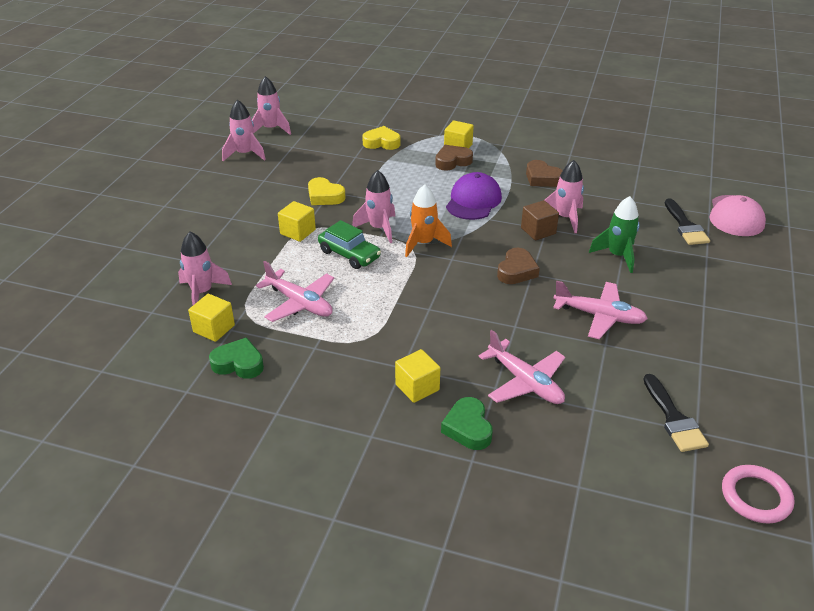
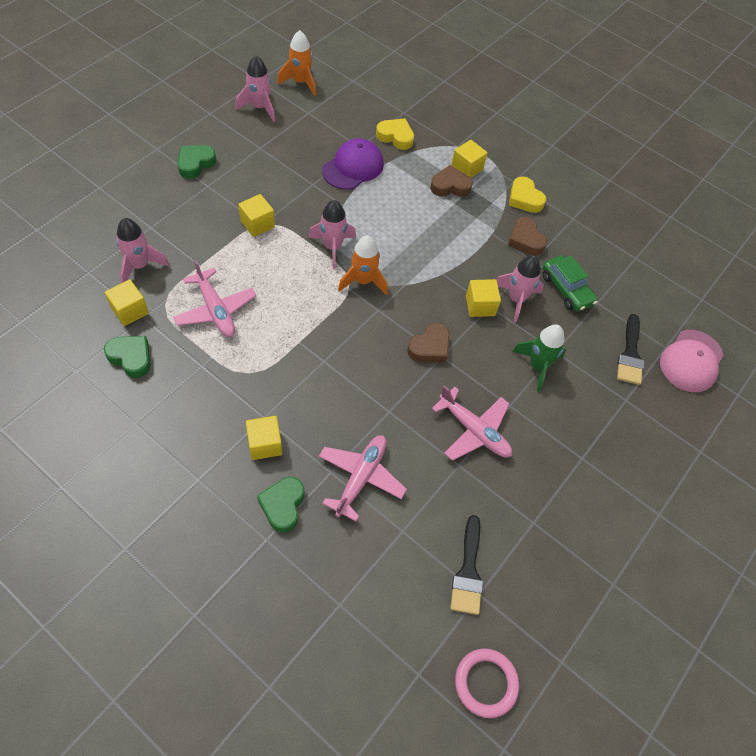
camera: 15 degrees right, 20 degrees up
pink rocket [252,76,291,135] -> orange rocket [277,30,316,96]
yellow heart [308,177,346,205] -> yellow heart moved to [509,176,546,213]
green car [318,220,381,269] -> green car moved to [543,255,598,312]
purple cap [446,172,502,220] -> purple cap moved to [322,138,384,190]
pink plane [478,330,565,404] -> pink plane turned 135 degrees counterclockwise [319,435,407,521]
brown cube [521,200,559,240] -> yellow cube [466,279,501,317]
none -> green heart [177,145,216,179]

